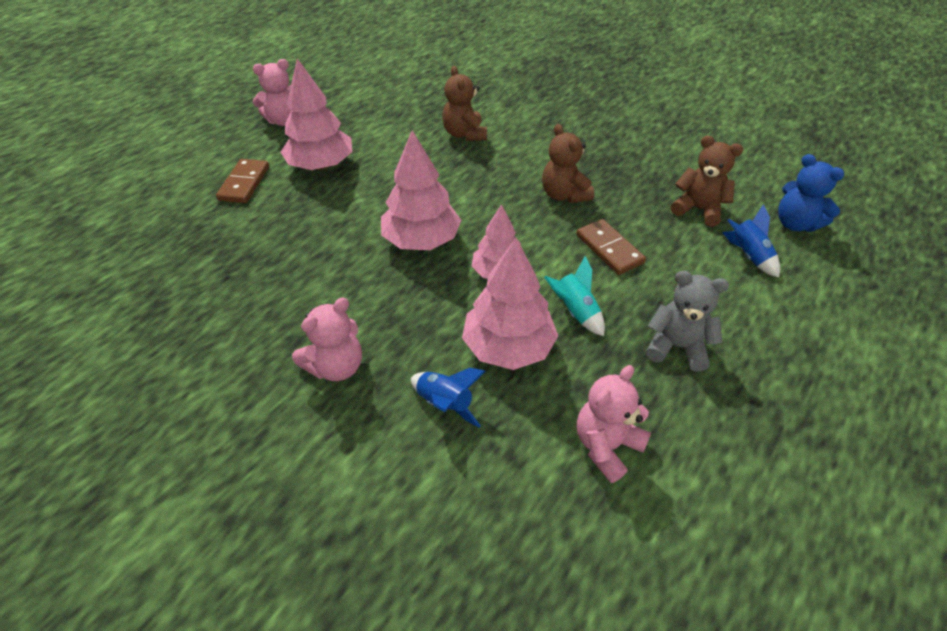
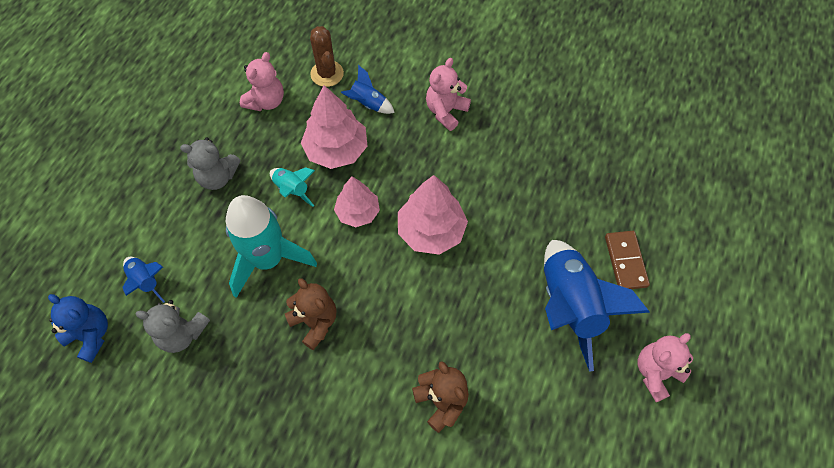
camera: 165 degrees right, 15 degrees up
pink tree [281,59,352,170] -> blue rocket [544,240,650,372]
brown domino [576,219,646,275] -> turquoise rocket [226,195,317,298]
brown teddy bear [671,136,743,227] -> grey teddy bear [136,300,210,353]
none -> brown cactus [310,26,344,87]

